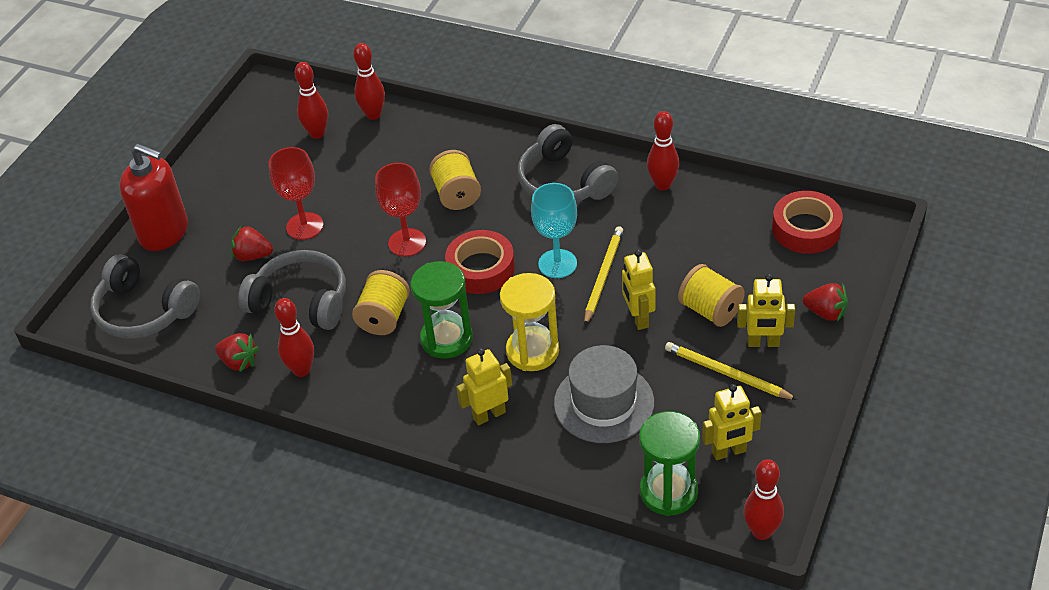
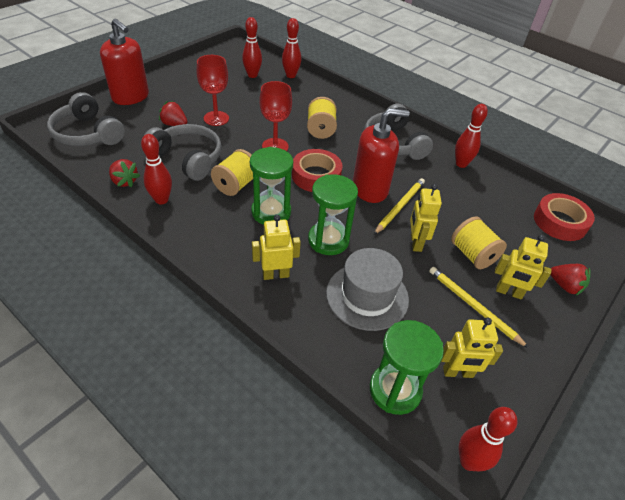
camera: 10 degrees right, 0 degrees up
yellow hourglass [500,273,559,371] -> green hourglass [308,174,358,255]
turquoise goblet [531,183,577,278] -> red soap dispenser [353,108,410,203]

